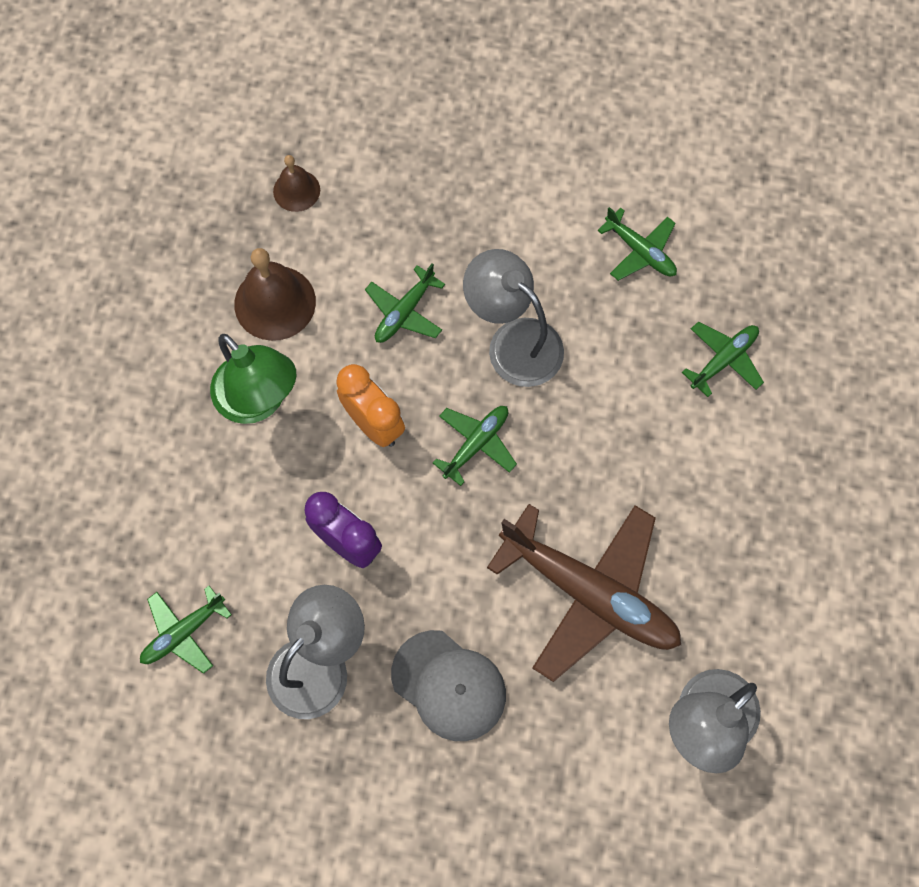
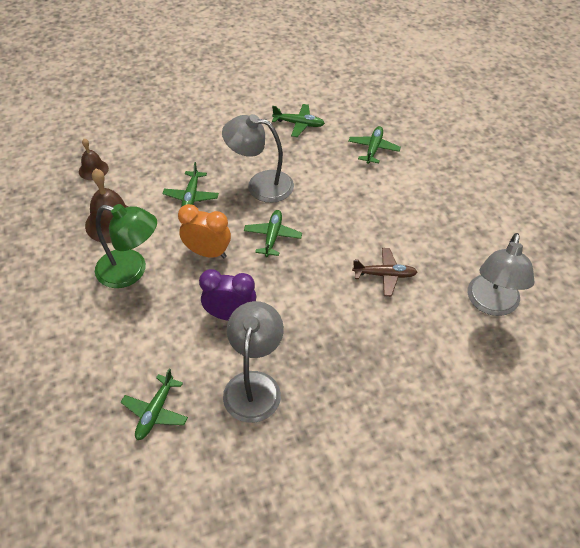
camera: 30 degrees left, 20 degrees down
grey cap [391,630,506,741] -> none
brown plane [487,504,681,682] -> brown plane [352,248,417,296], size x0.49

